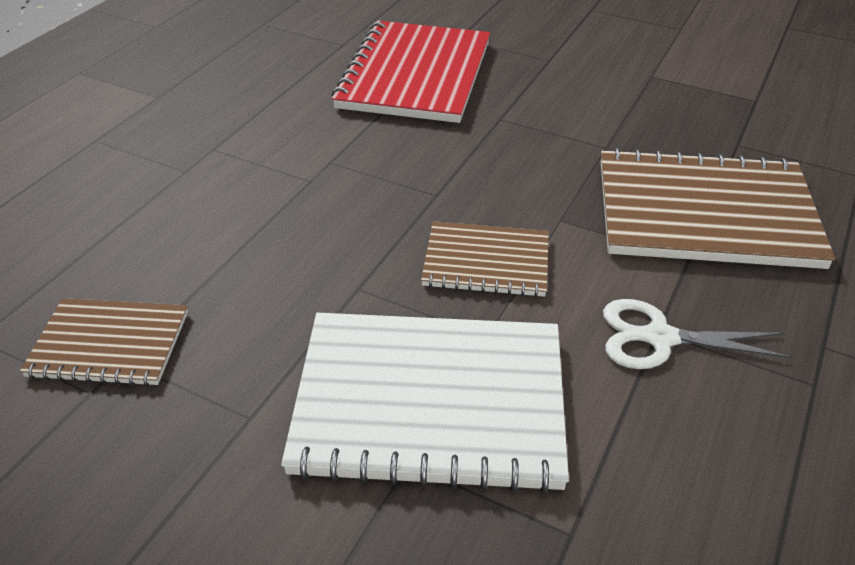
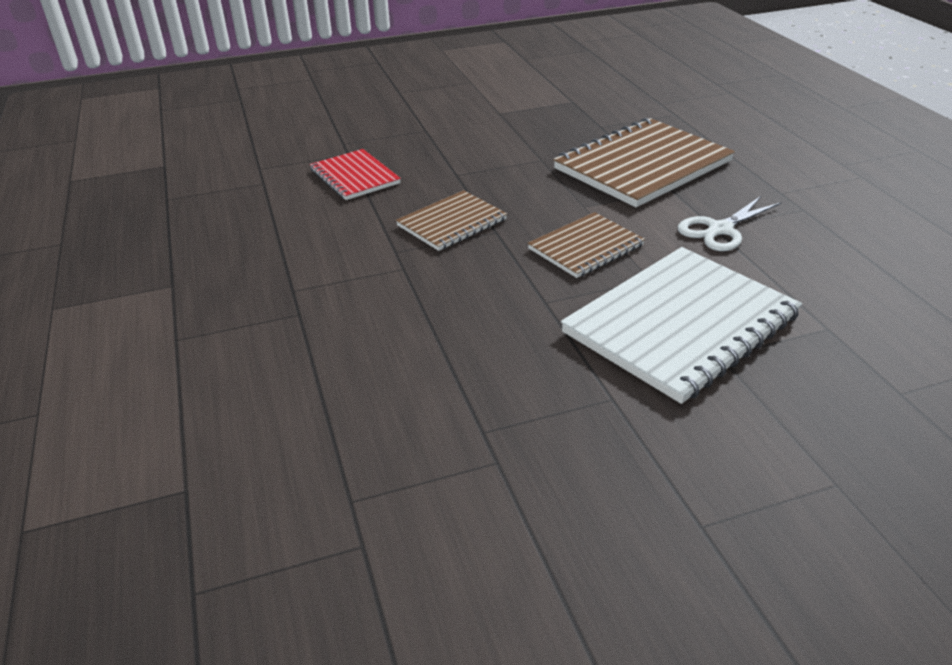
camera: 45 degrees left, 5 degrees down
brown notebook [20,298,188,386] -> brown notebook moved to [396,190,507,251]
red notebook [332,21,490,123] -> red notebook [310,149,401,200], size x0.55

